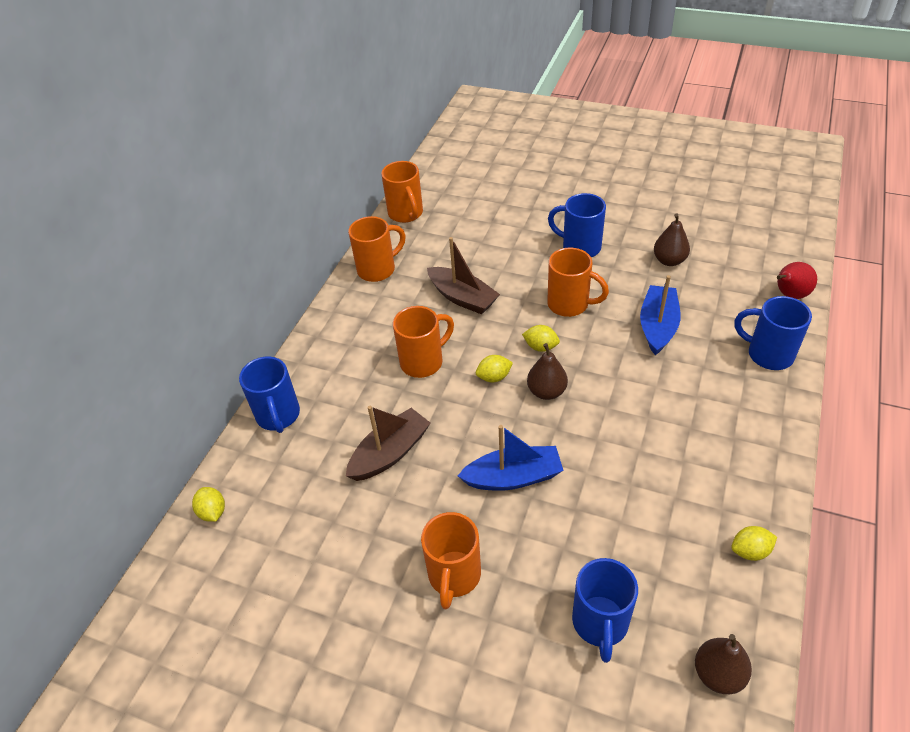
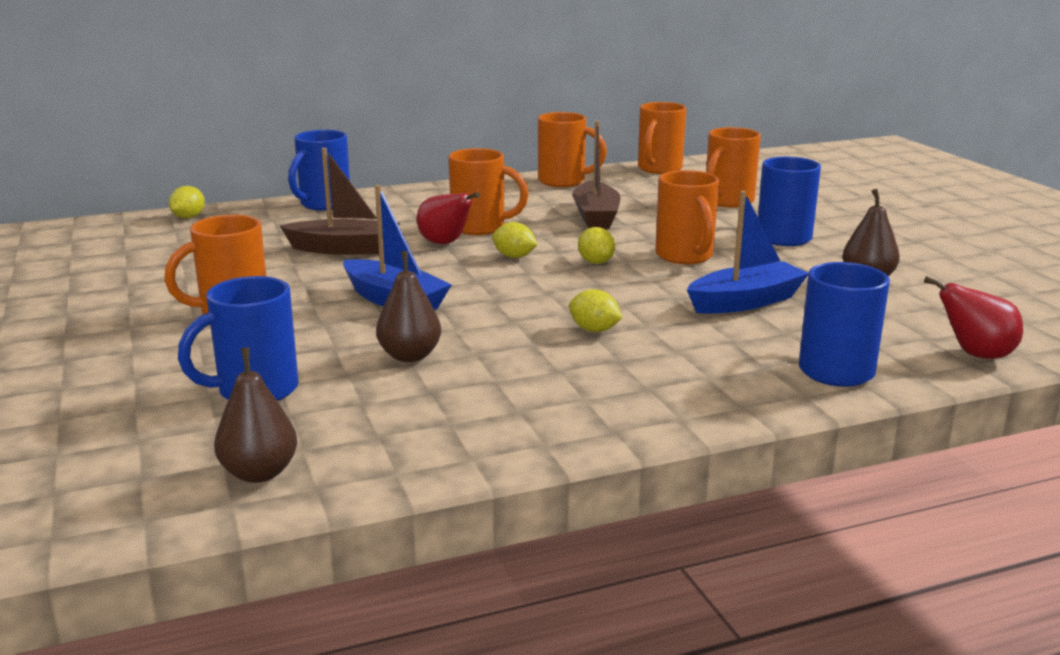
camera: 45 degrees right, 25 degrees down
brown pear [527,343,568,400] -> brown pear moved to [376,251,441,362]
yellow lemon [731,526,777,561] -> yellow lemon moved to [569,289,622,332]
none -> red pear [417,192,480,244]
none -> orange mug [706,127,761,208]

